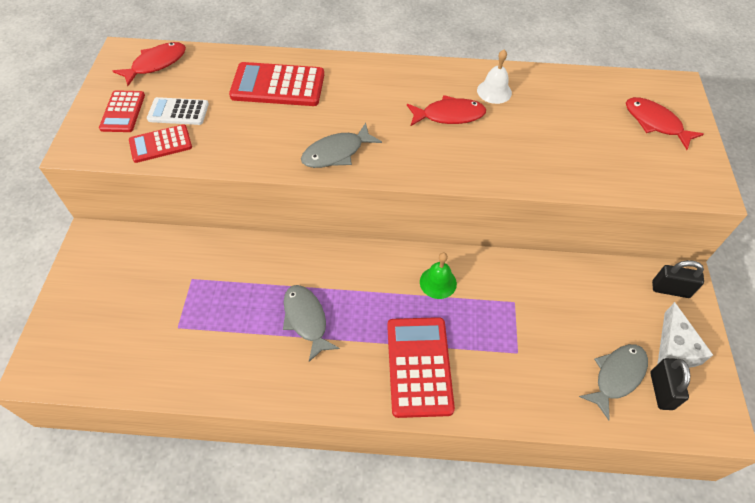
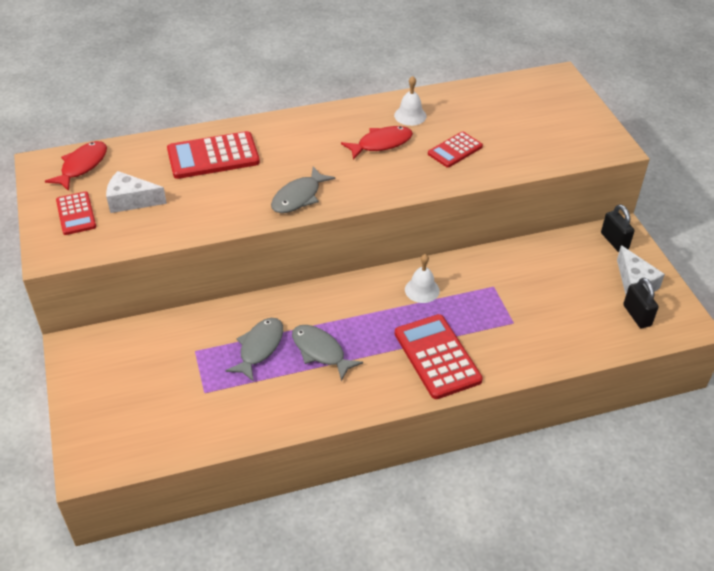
camera: 20 degrees left, 10 degrees down
red calculator [129,124,192,163] -> red calculator moved to [428,131,483,168]
white calculator [147,97,209,125] -> white cheese [106,171,167,213]
green bell [420,253,457,299] -> white bell [405,254,440,303]
grey fish [579,344,648,421] -> grey fish moved to [226,318,283,382]
red fish [626,97,704,150] -> none
black padlock [652,260,704,298] -> black padlock turned 75 degrees clockwise [601,204,635,252]

